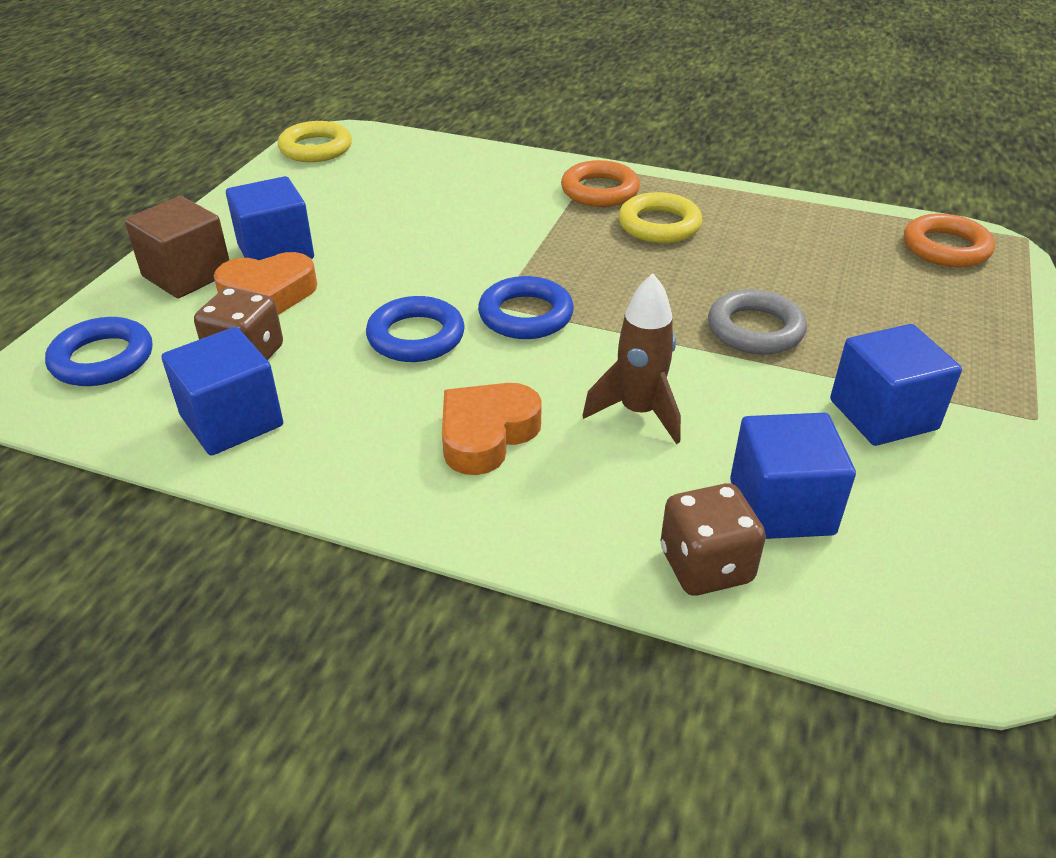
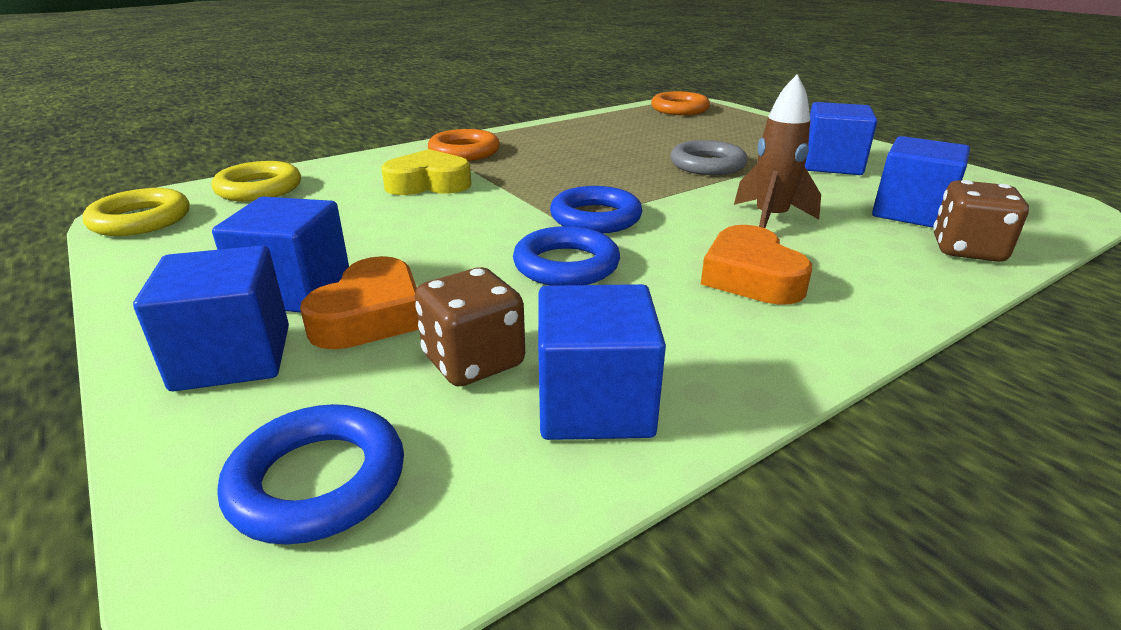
camera: 55 degrees left, 10 degrees down
brown cube [125,196,229,298] -> blue cube [133,245,289,391]
yellow ring [618,192,702,243] -> yellow ring moved to [212,161,301,201]
none -> yellow heart [381,149,472,195]

